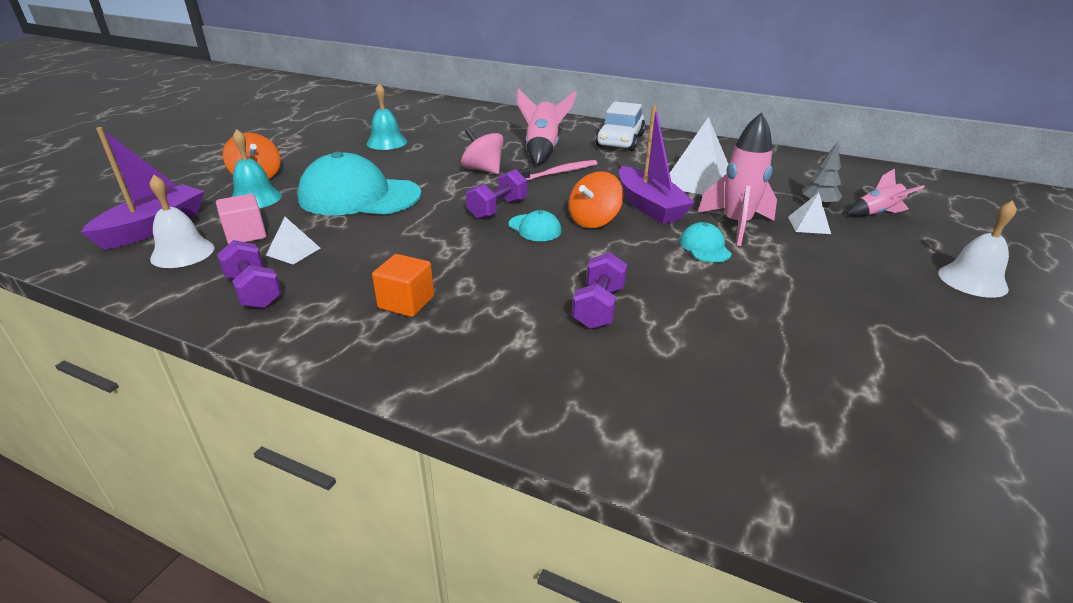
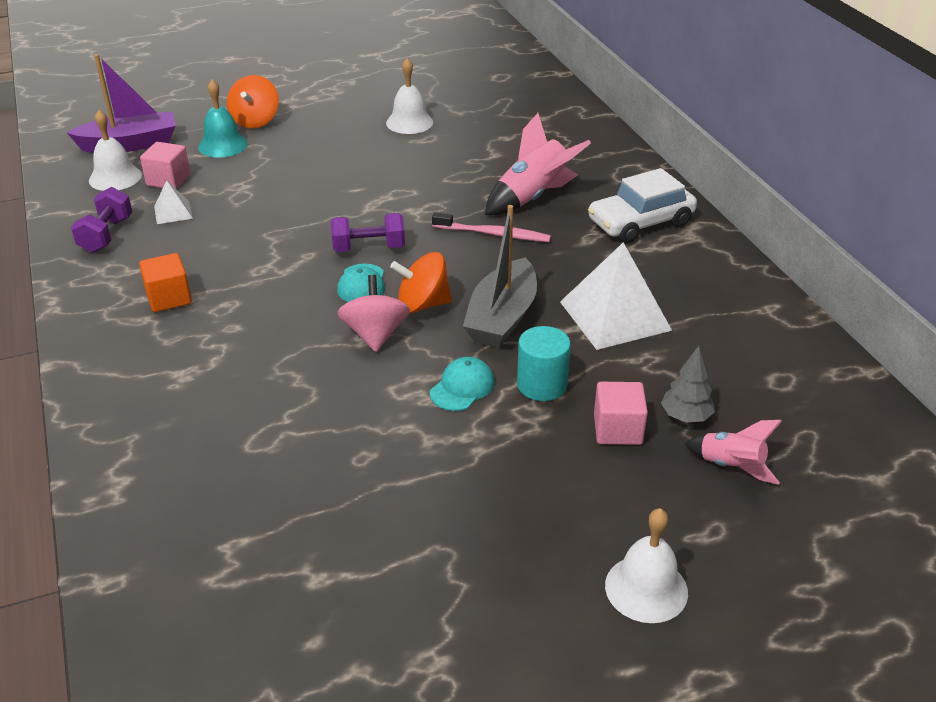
camera: 45 degrees right, 5 degrees up
turquoise cap [297,152,421,215] -> none
turquoise bell [366,84,407,150] -> white bell [386,58,433,134]
pink spinning top [461,128,504,174] -> pink spinning top moved to [338,275,410,352]
purple dumbbell [572,252,627,329] -> none
purple boat [619,105,695,224] -> grey boat [463,205,537,348]
pink rocket [698,112,777,246] -> turquoise cylinder [517,326,571,401]
white pyramid [788,193,831,234] -> pink cube [594,382,648,445]

